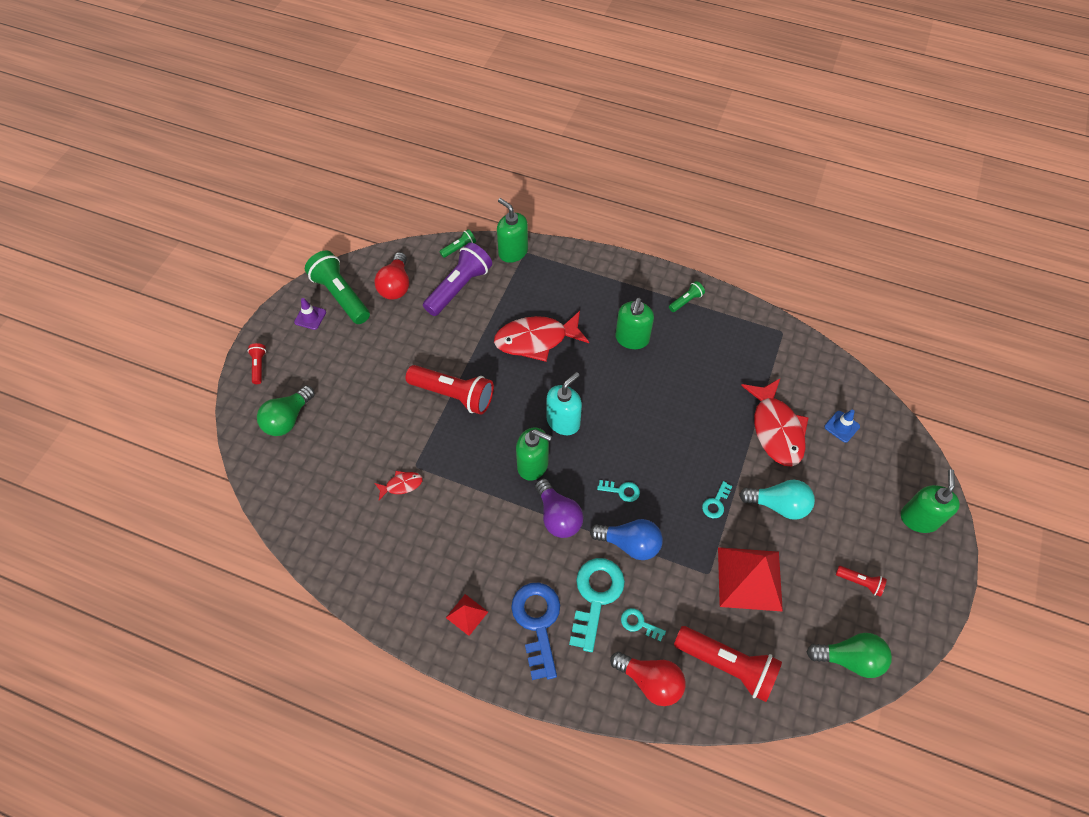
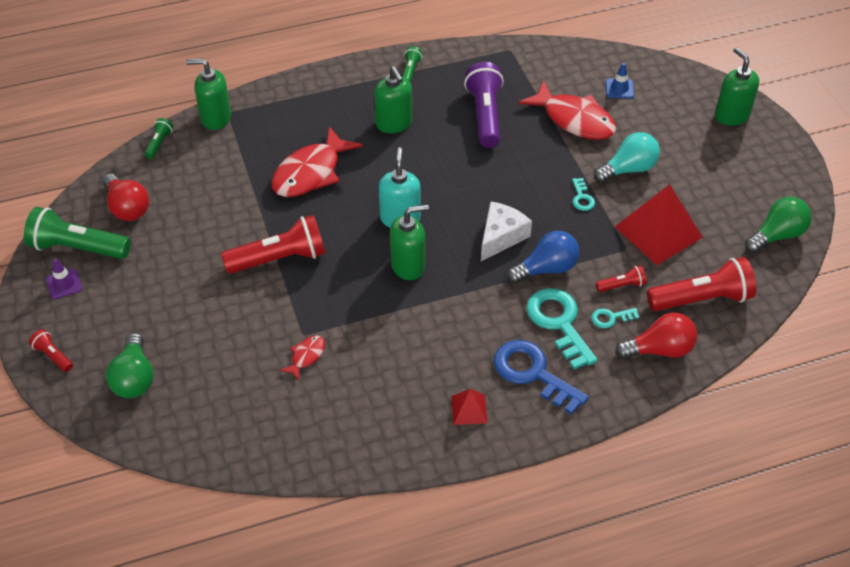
camera: 40 degrees left, 10 degrees down
purple flashlight [423,242,492,316] -> purple flashlight moved to [464,62,504,148]
purple light bulb [535,479,583,538] -> none
turquoise key [597,480,640,502] -> white cheese [481,201,532,261]
red flashlight [836,566,887,597] -> red flashlight moved to [596,265,646,292]

